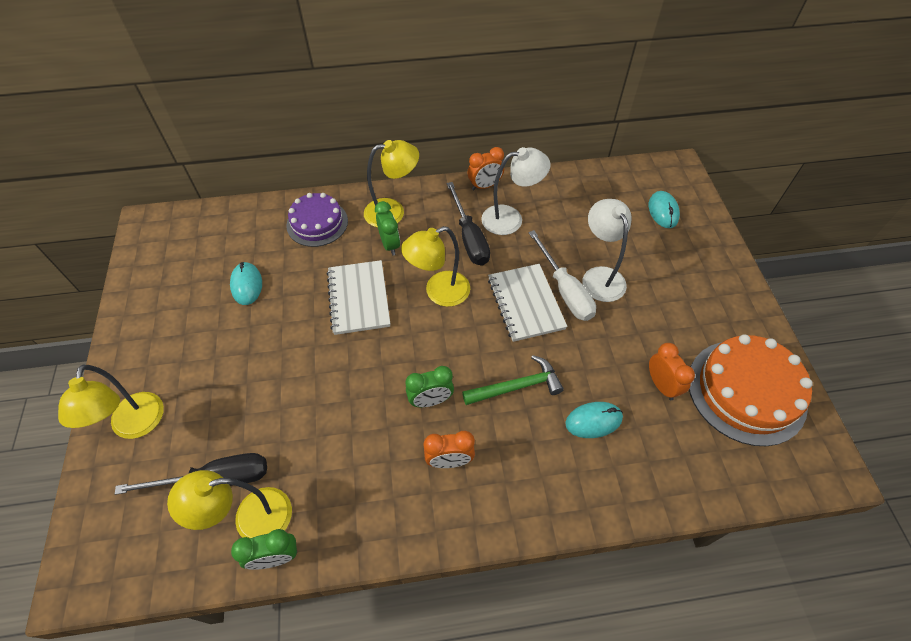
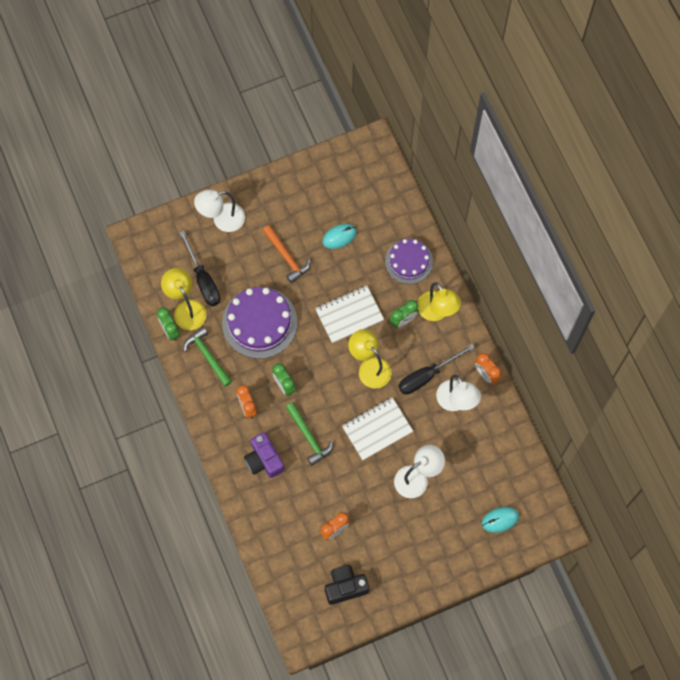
camera: 75 degrees right, 15 degrees up
yellow lamp [58,365,164,439] -> white lamp [194,190,245,232]
white screwdriver [528,230,596,321] -> none
turquoise mouse [565,402,623,438] -> none
orange cake [689,334,813,446] -> black camera [325,565,369,605]
none -> green hammer [184,327,232,387]
none -> purple cake [222,287,297,359]
none -> purple camera [244,432,285,478]
none -> orange hammer [262,225,310,283]

